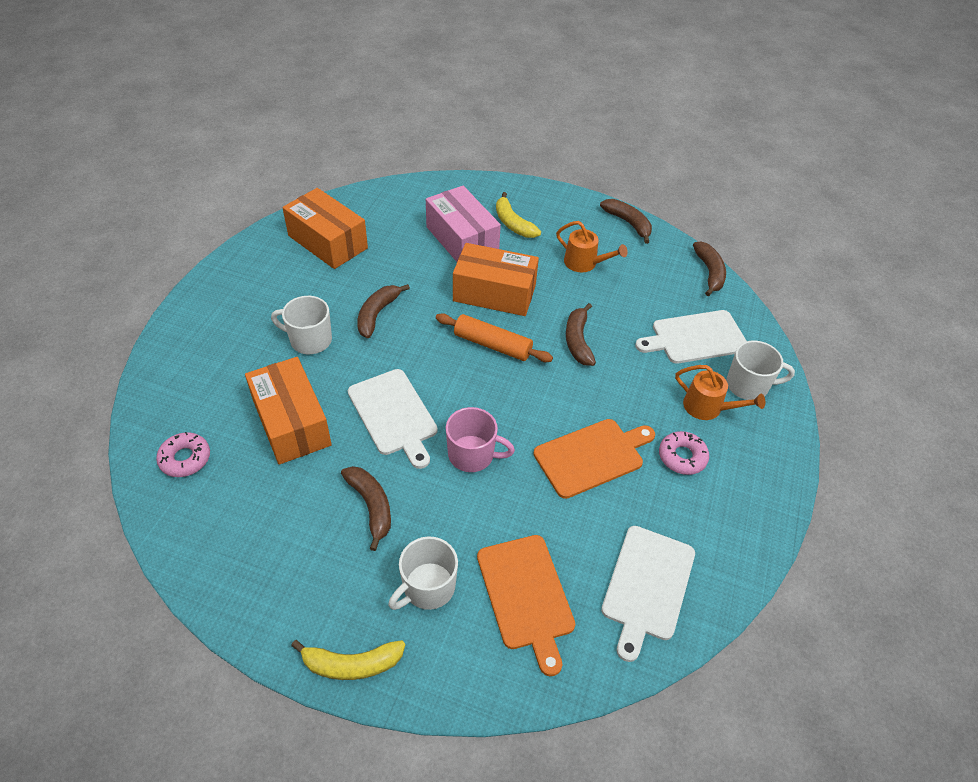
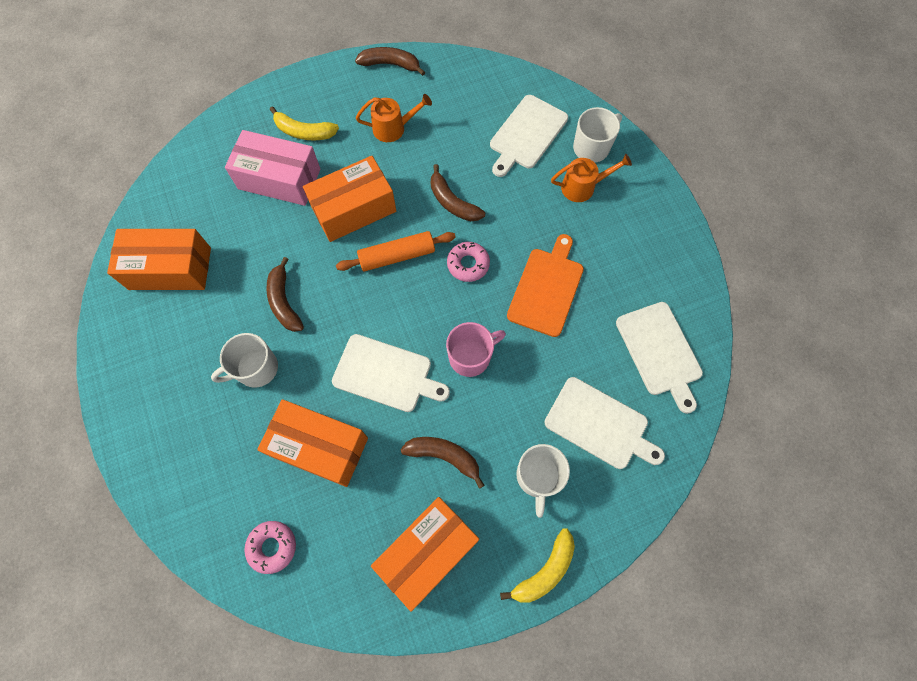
camera: 40 degrees left, 20 degrees up
orange cutting board [477,535,575,676] -> white cutting board [544,377,665,469]
pink donut [659,431,709,475] -> pink donut moved to [447,242,490,282]
brown banana [693,242,726,296] -> none
none -> orange box [371,497,479,612]

